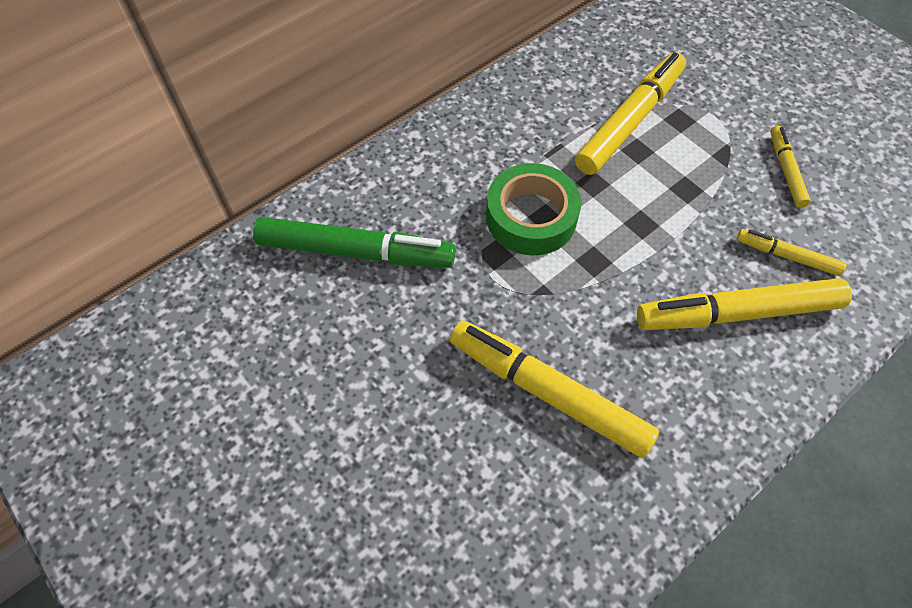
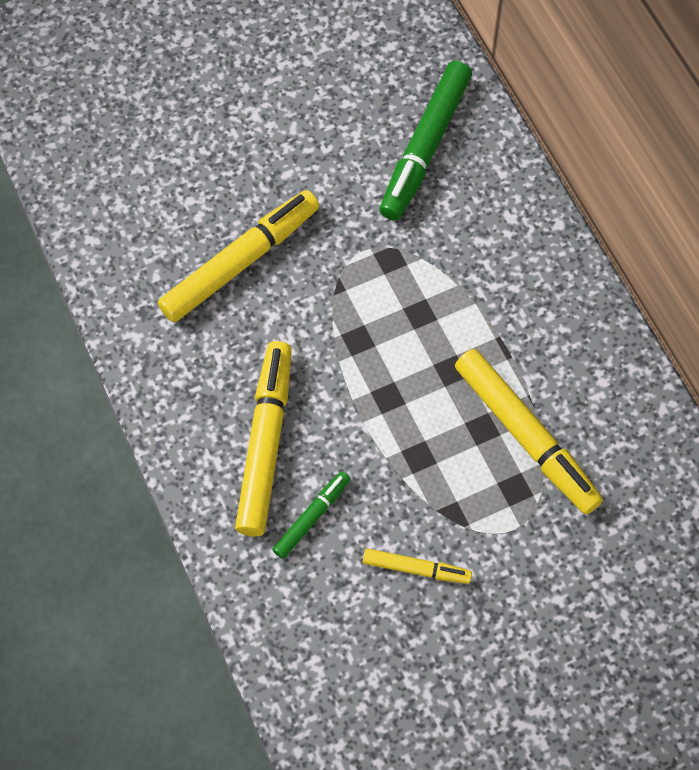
camera: 105 degrees right, 5 degrees up
green tape [486,163,581,255] -> none
yellow marker [737,229,846,276] -> green marker [272,471,350,559]

